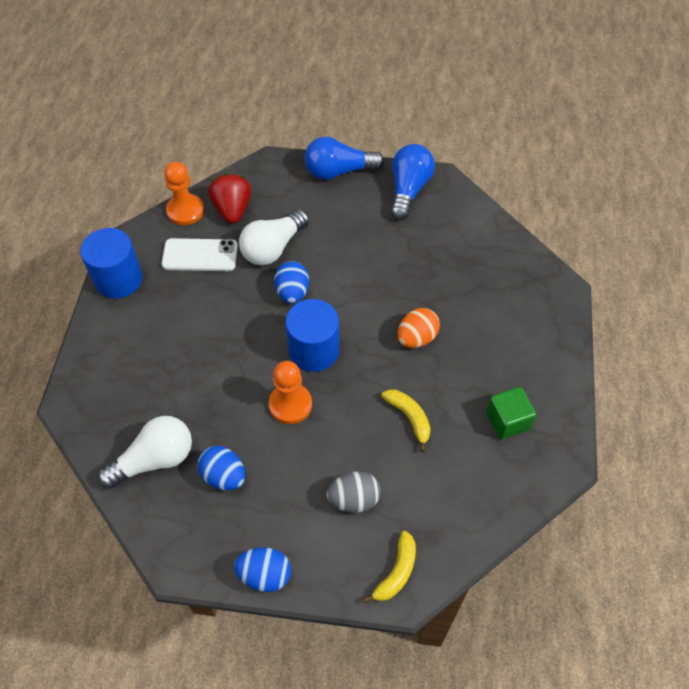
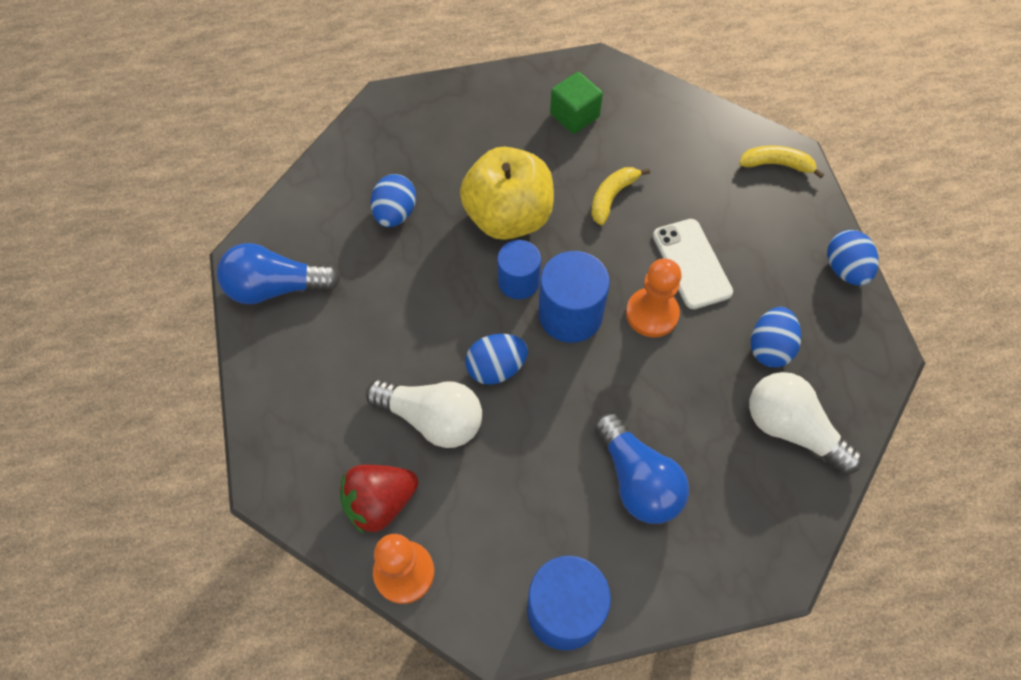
camera: 110 degrees left, 5 degrees up
white phone [161,238,238,271] -> white phone moved to [653,219,733,309]
blue light bulb [305,137,384,180] -> blue light bulb moved to [594,412,689,524]
grey egg [327,471,381,513] -> none
orange egg [398,308,440,348] -> yellow apple [460,147,554,240]
none -> blue egg [371,174,416,227]
none -> blue cylinder [497,240,541,299]

